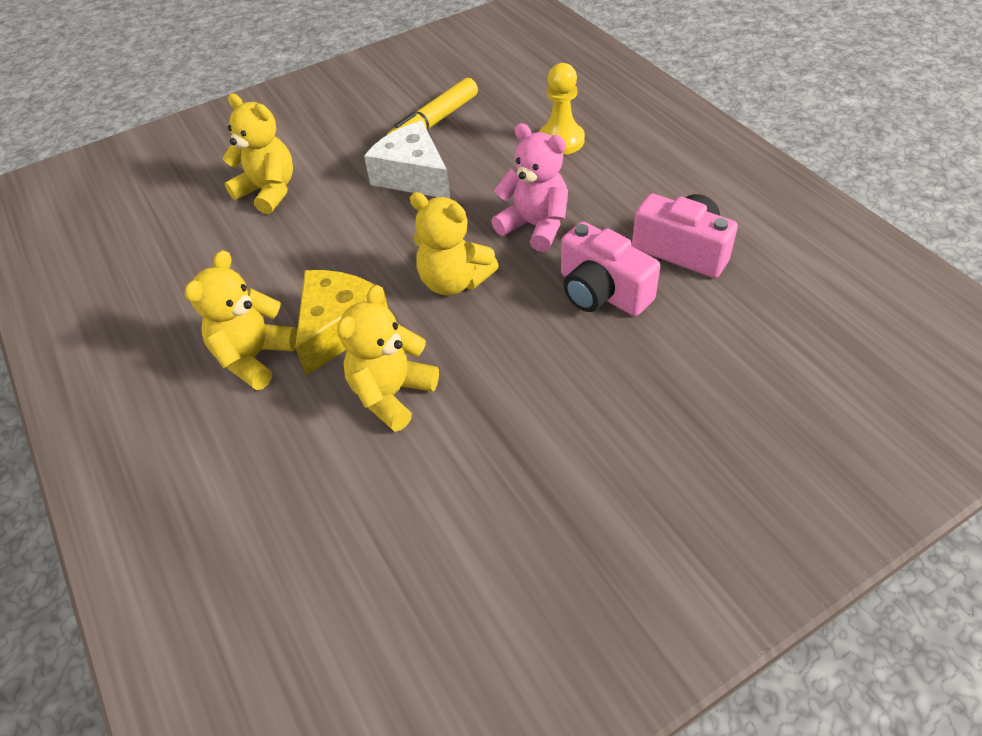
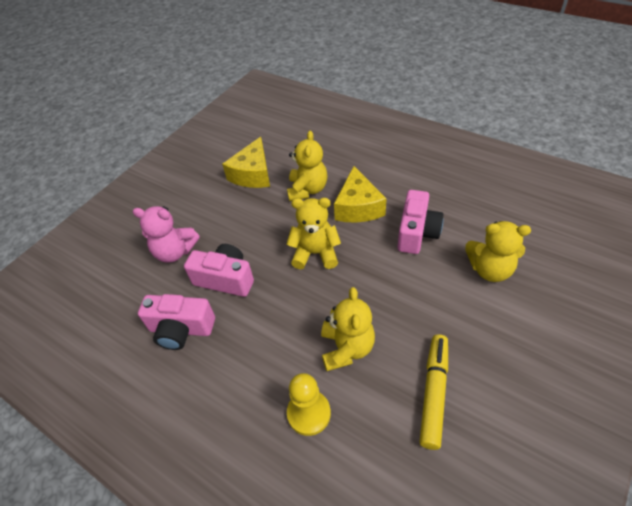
camera: 155 degrees right, 0 degrees up
yellow teddy bear [185,250,297,390] -> yellow teddy bear moved to [321,287,375,371]
white cheese [364,121,451,199] -> none
pink teddy bear [491,123,568,252] -> pink teddy bear moved to [133,206,200,263]
none -> yellow cheese [222,137,270,188]
none -> pink camera [397,190,444,254]

